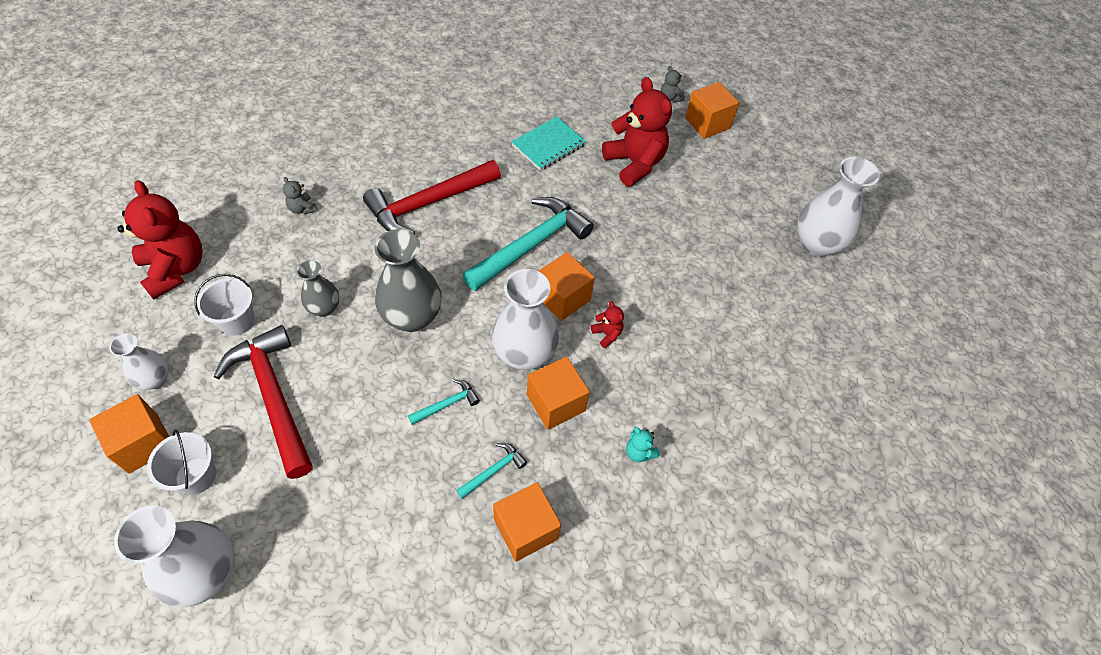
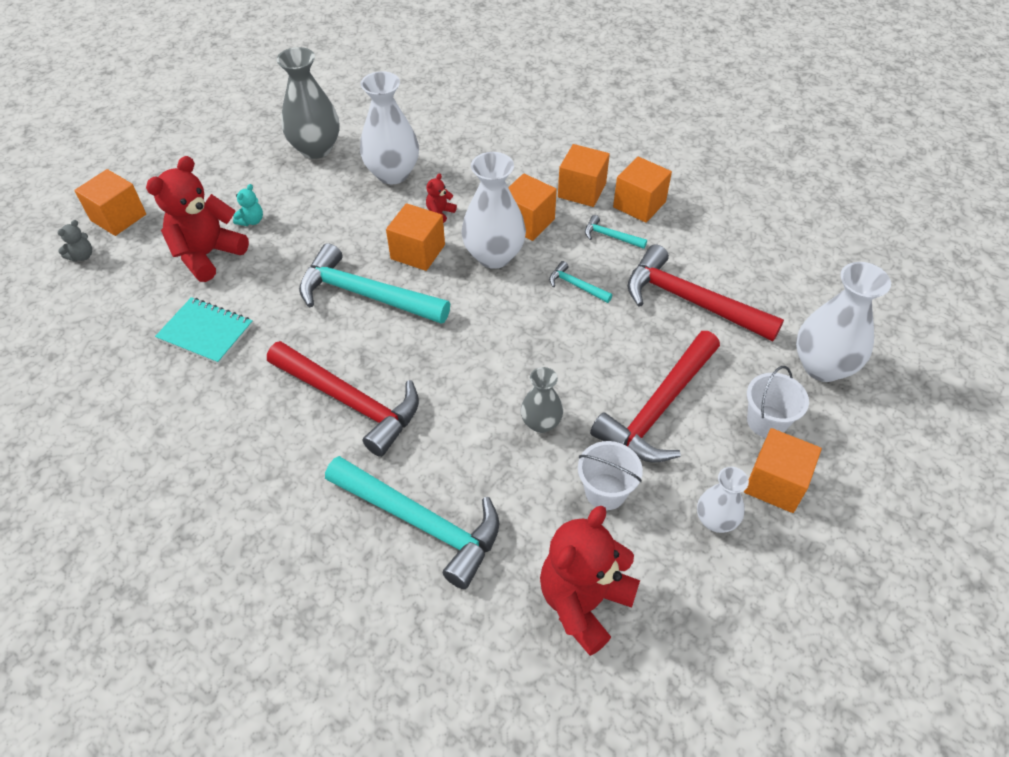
camera: 110 degrees left, 5 degrees down
grey teddy bear [283,177,318,214] -> turquoise hammer [325,456,499,589]
grey vase [375,229,441,332] -> grey vase moved to [277,47,340,159]
turquoise teddy bear [626,427,660,462] -> turquoise teddy bear moved to [233,184,263,226]
white vase [797,157,880,257] -> white vase moved to [360,71,419,184]
none -> orange cube [558,144,610,207]
none -> red hammer [628,244,784,341]

